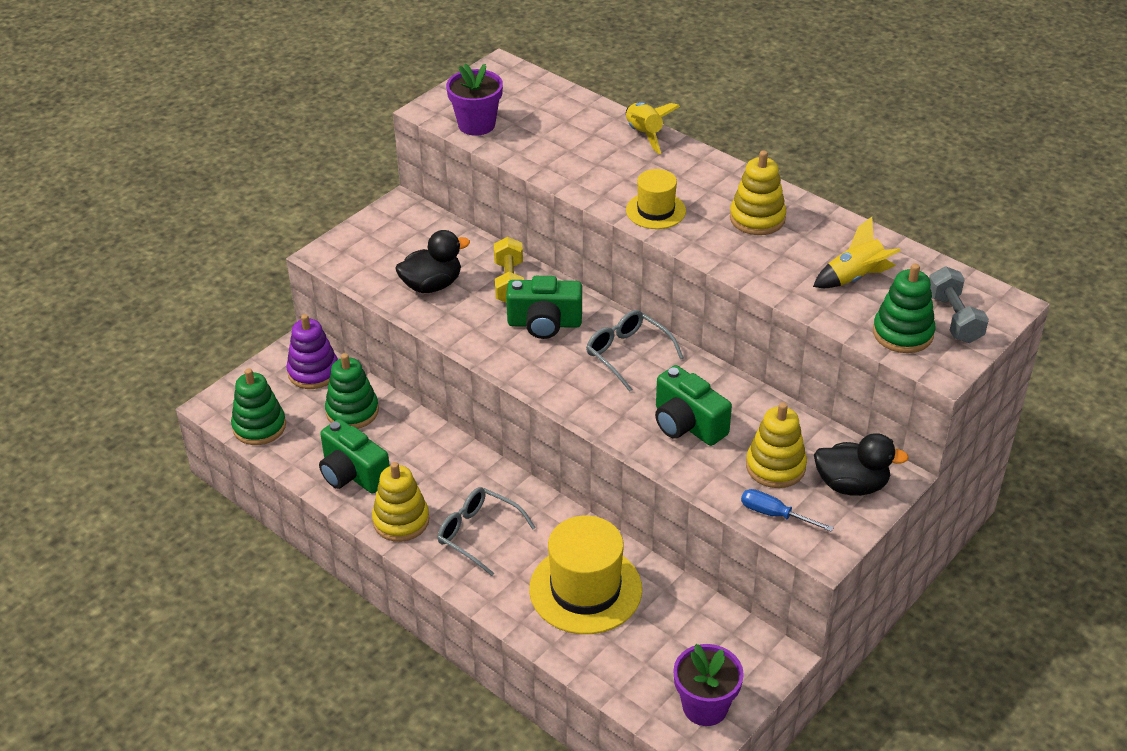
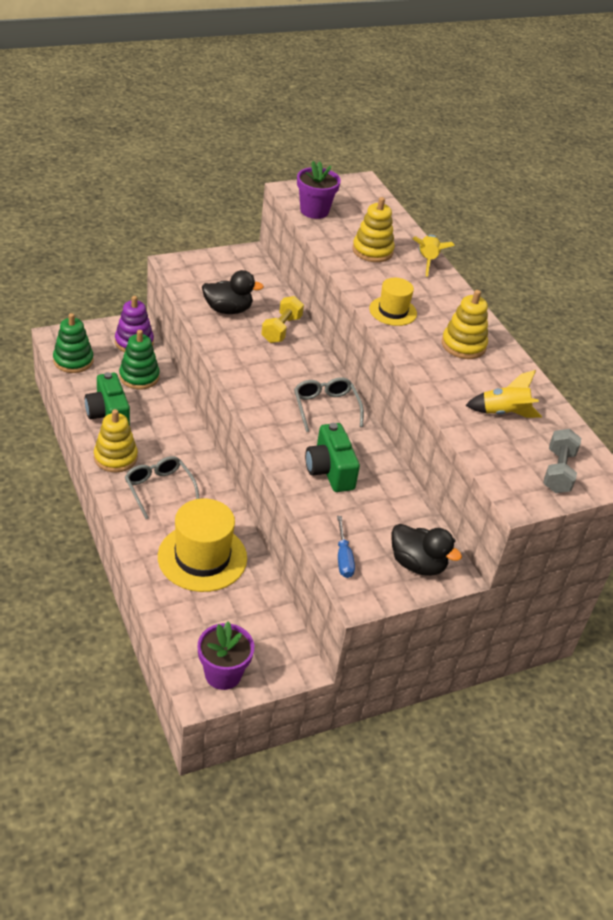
camera: 20 degrees right, 0 degrees up
green camera [506,276,582,339] -> none
blue screwdriver [741,489,834,532] -> blue screwdriver turned 150 degrees counterclockwise [337,516,355,578]
yellow stacking toy [746,402,807,488] -> yellow stacking toy moved to [352,197,395,262]
green stacking toy [873,263,936,353] -> none

